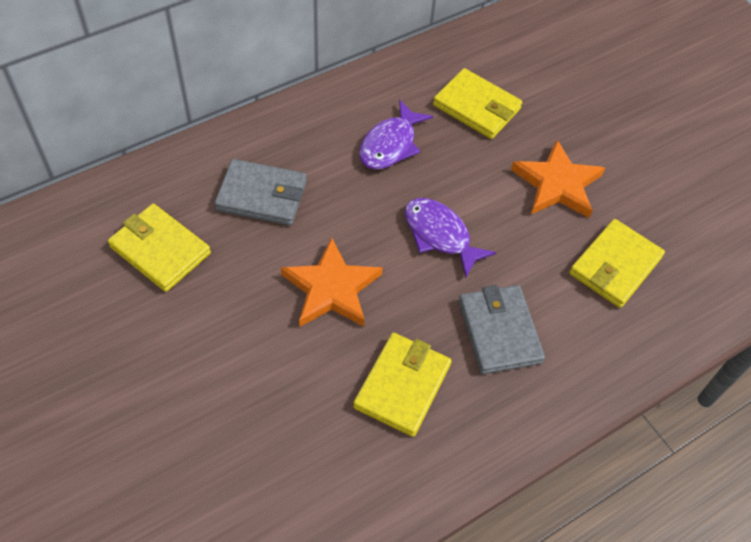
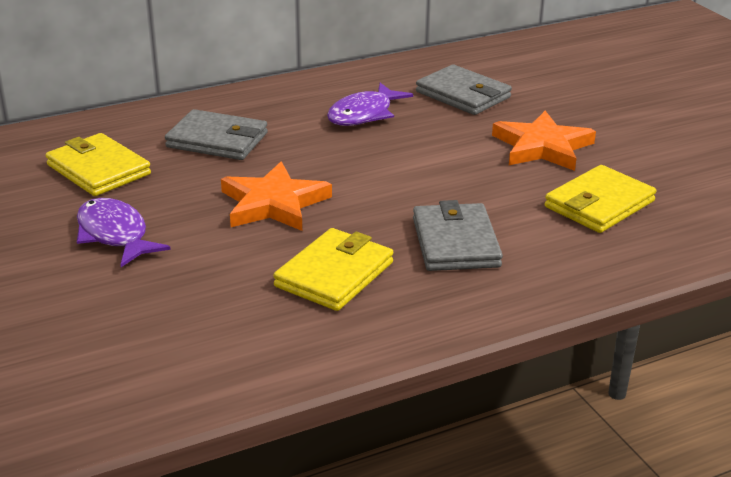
camera: 10 degrees right, 25 degrees down
purple fish [404,198,496,278] -> purple fish moved to [77,198,171,267]
yellow wallet [433,68,523,139] -> grey wallet [416,65,512,115]

